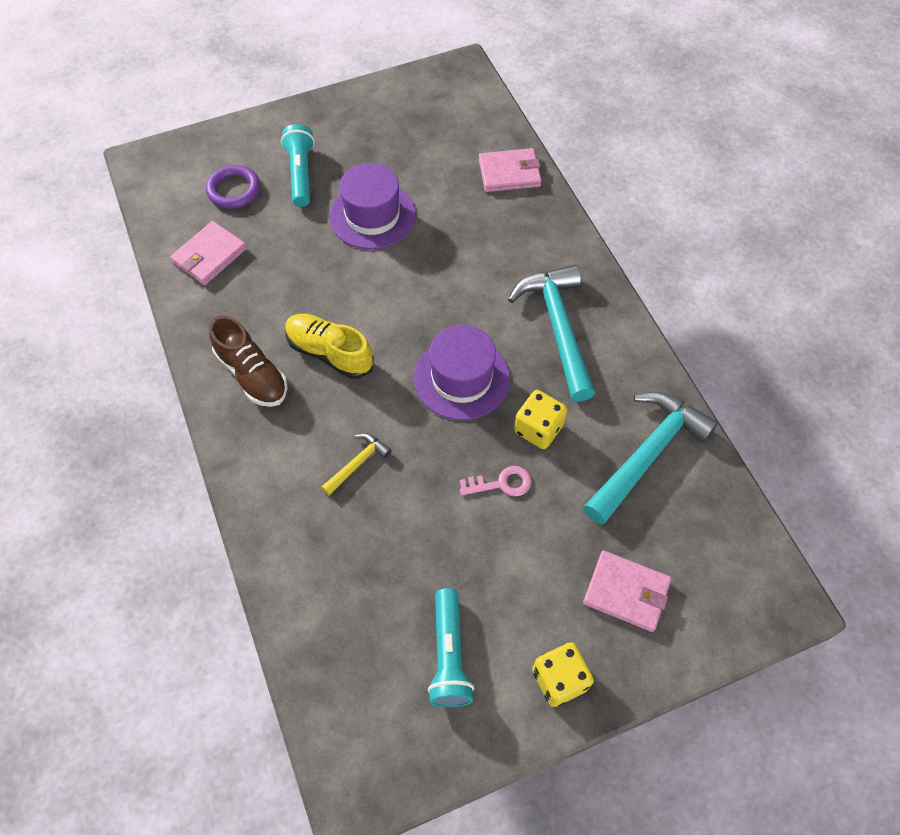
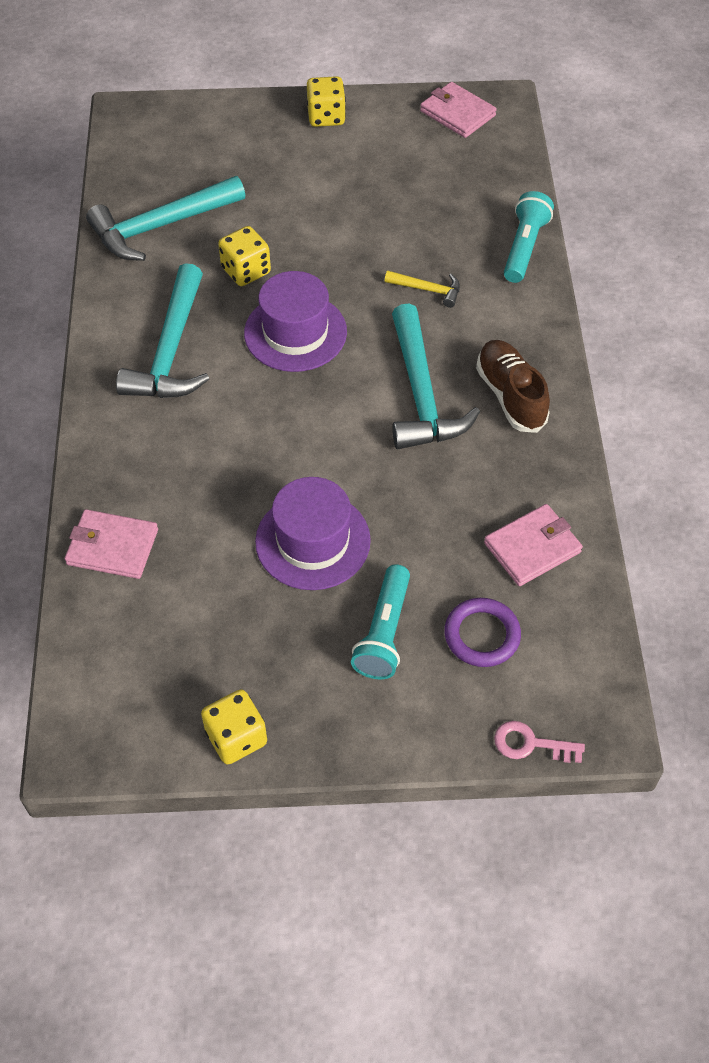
camera: 160 degrees left, 5 degrees down
yellow shoe [285,314,374,379] -> turquoise hammer [392,304,480,449]
yellow hammer [321,433,392,496] -> yellow hammer turned 135 degrees counterclockwise [385,271,460,308]
turquoise flashlight [428,588,474,707] -> turquoise flashlight moved to [504,191,554,283]
pink key [460,466,532,496] -> pink key moved to [494,721,585,763]
pink wallet [583,550,671,632] -> pink wallet moved to [420,82,497,138]
none -> yellow dice [201,689,267,764]

